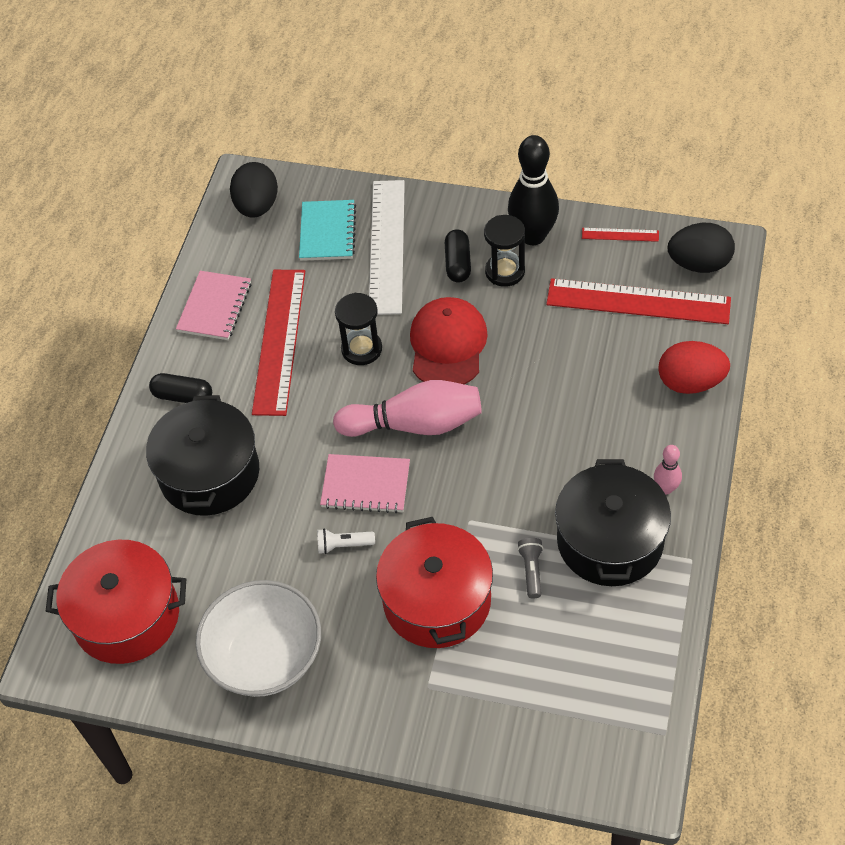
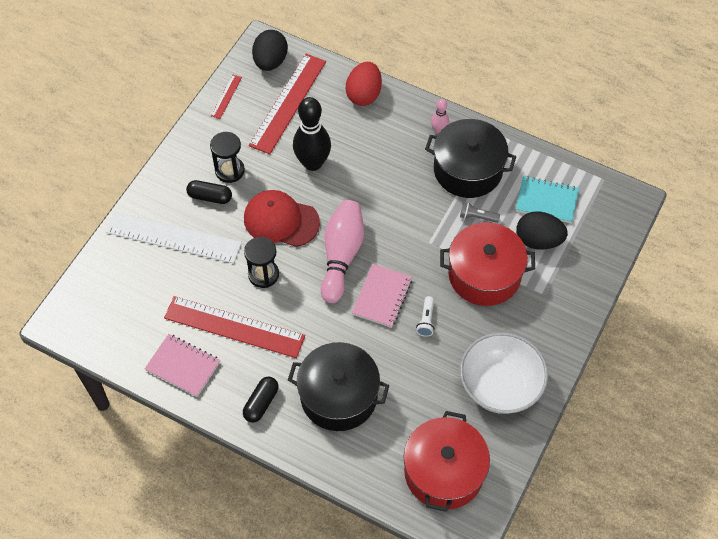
camera: 80 degrees left, 5 degrees up
black egg [230,162,278,218] -> black egg moved to [516,211,568,250]
turquoise notebook [299,200,356,261] -> turquoise notebook moved to [516,176,579,223]
black bowling pin [508,135,559,245] -> black bowling pin moved to [293,97,331,171]

